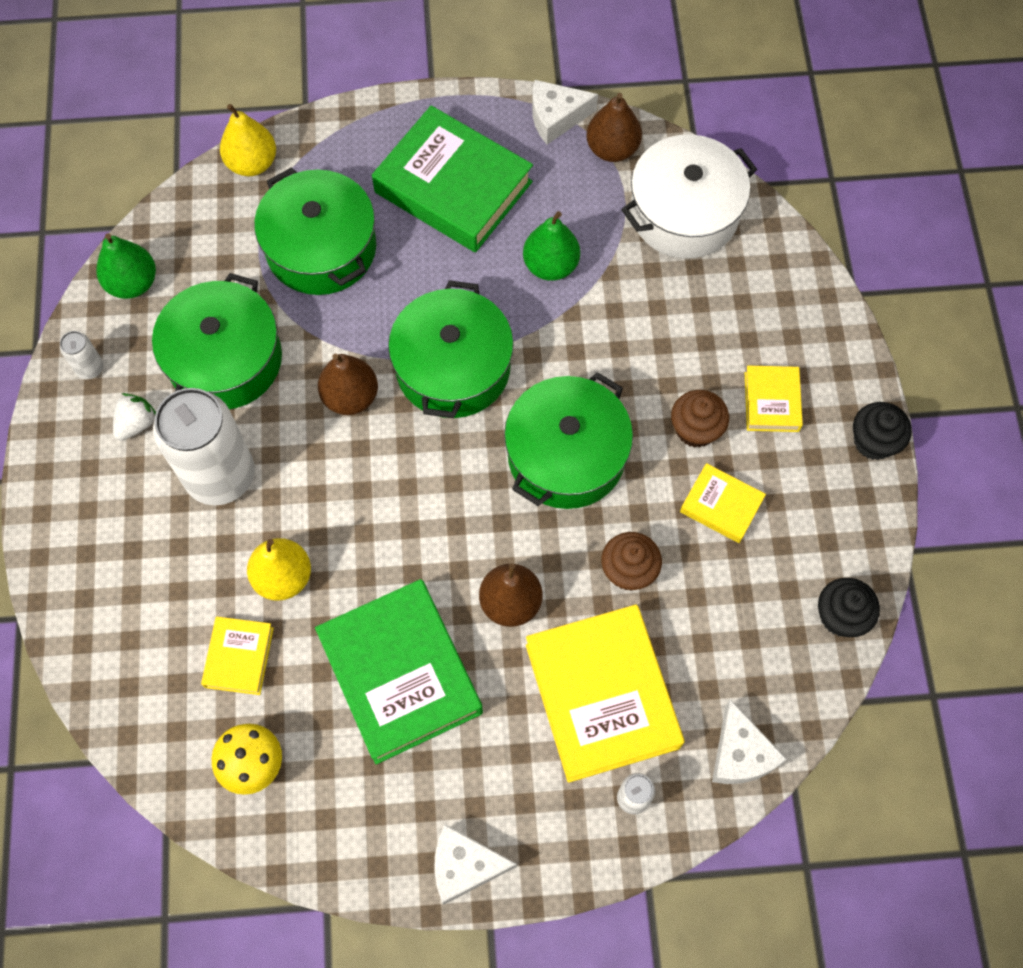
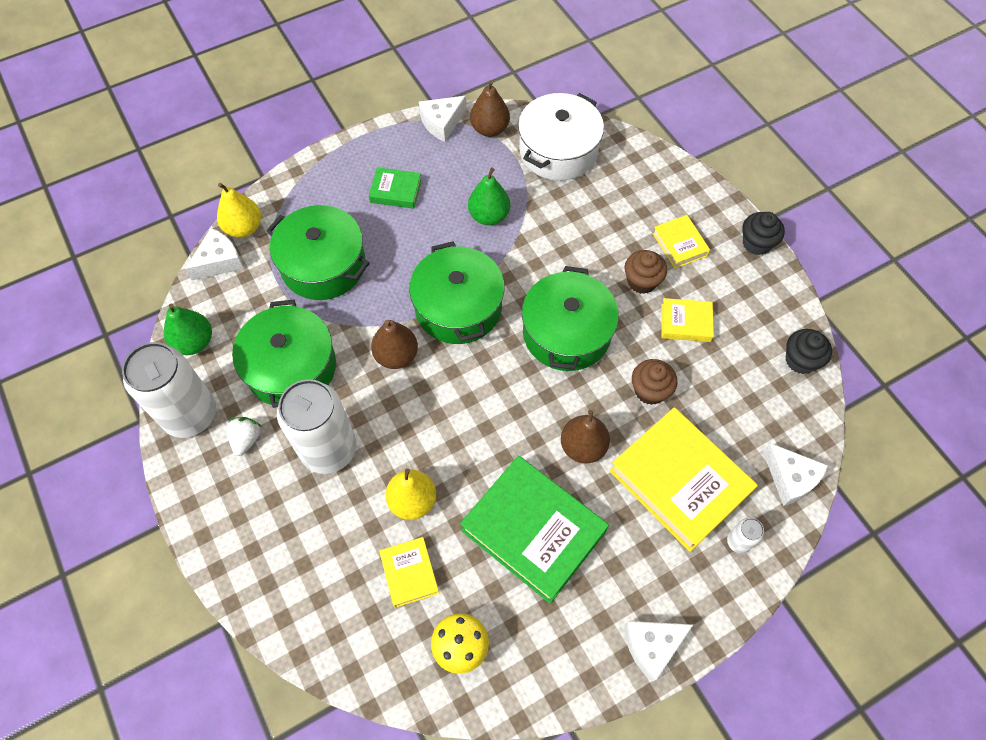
camera: 25 degrees left, 5 degrees down
white can [60,331,104,379] -> white can [122,342,216,438], size x2.40
green book [372,106,533,252] -> green book [369,167,421,209], size x0.49
none -> white cheese [185,228,244,280]

